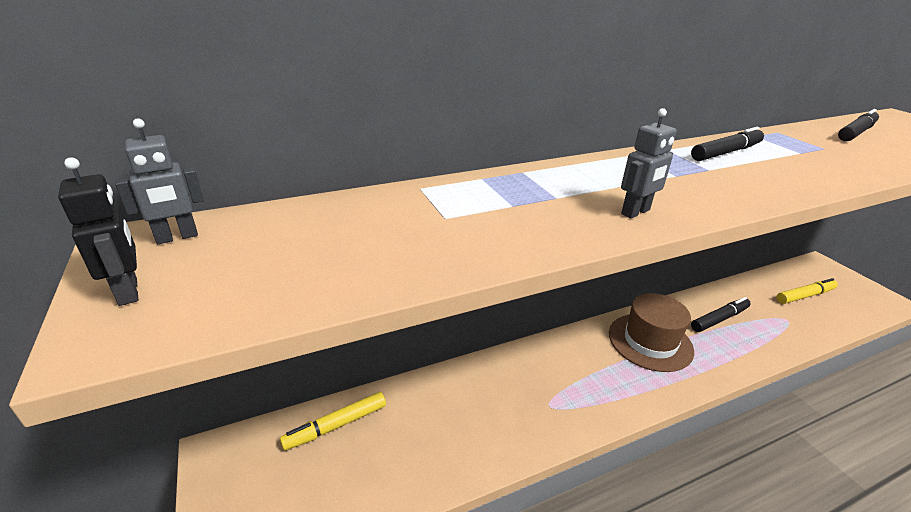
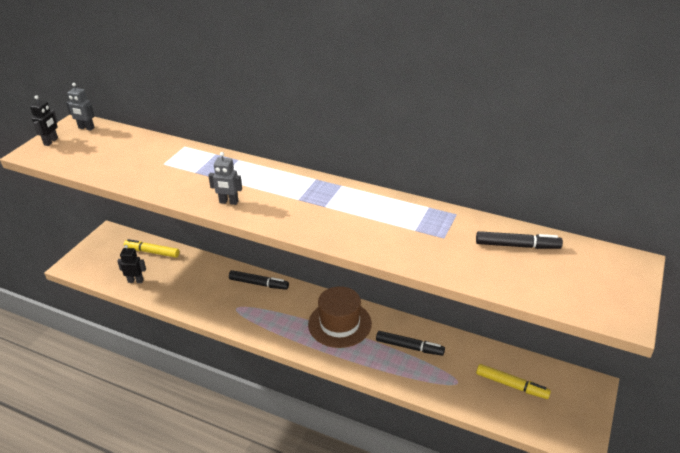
camera: 50 degrees right, 5 degrees up
black marker [691,127,764,161] -> black marker moved to [229,270,289,290]
none -> black robot [117,245,146,283]

